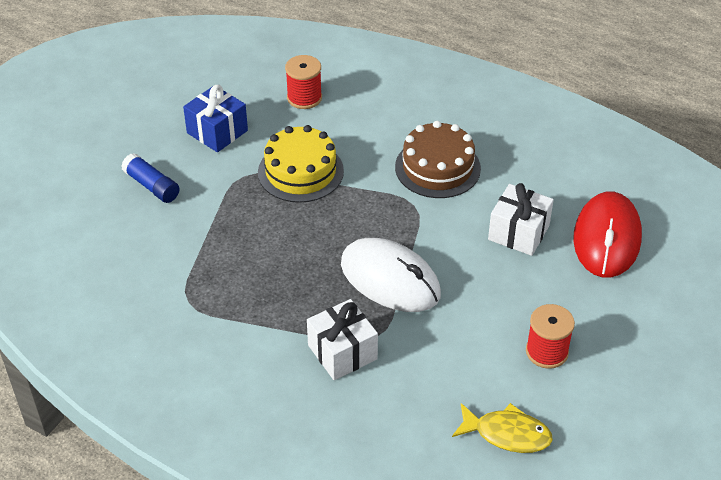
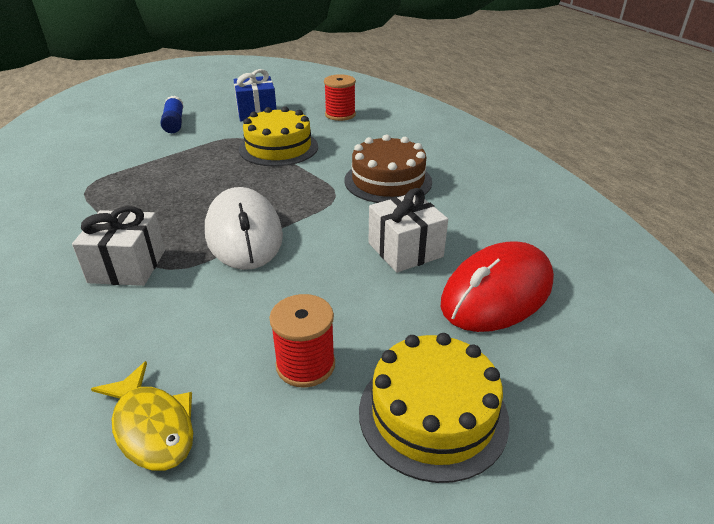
camera: 35 degrees right, 10 degrees down
none -> yellow cake [359,333,510,483]

